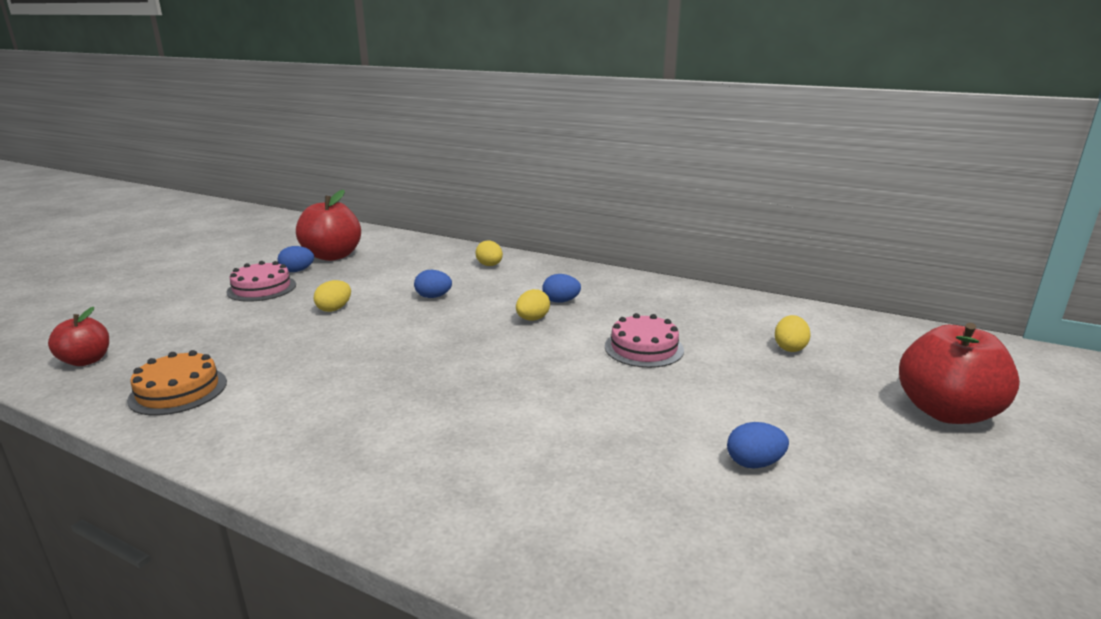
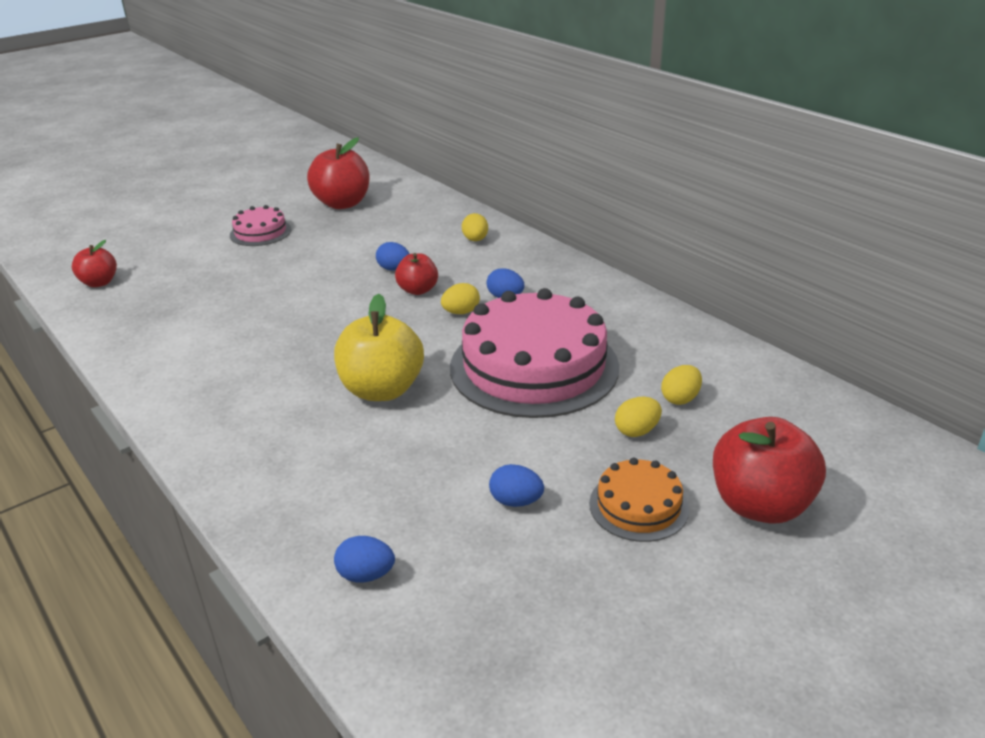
camera: 25 degrees right, 10 degrees up
orange cake [127,350,227,415] -> orange cake moved to [589,457,689,542]
blue egg [278,246,314,272] -> blue egg moved to [334,536,395,583]
yellow egg [314,280,351,312] -> yellow egg moved to [615,397,662,437]
pink cake [605,313,684,368] -> pink cake [450,288,619,418], size x2.12
none -> yellow apple [334,294,424,401]
none -> red apple [395,253,438,295]

